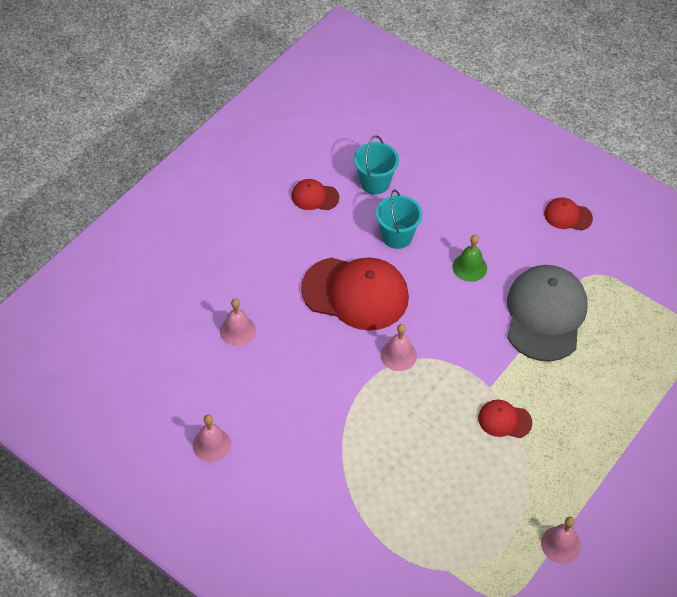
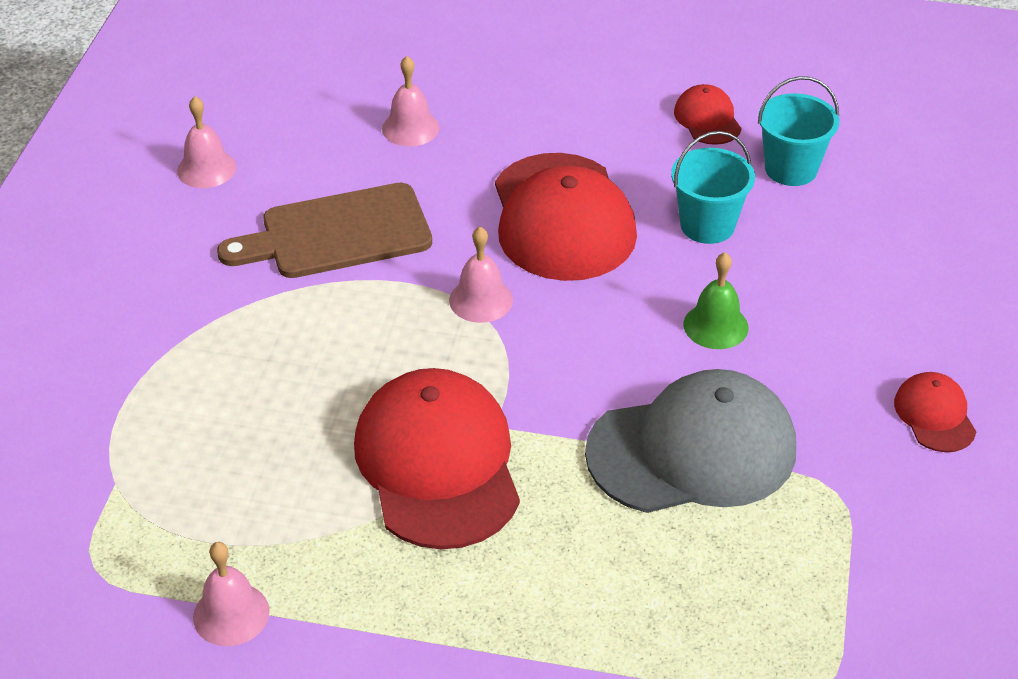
camera: 65 degrees right, 10 degrees down
red cap [478,400,532,438] -> red cap [354,368,520,549], size x2.14
none -> brown cutting board [217,183,432,278]

